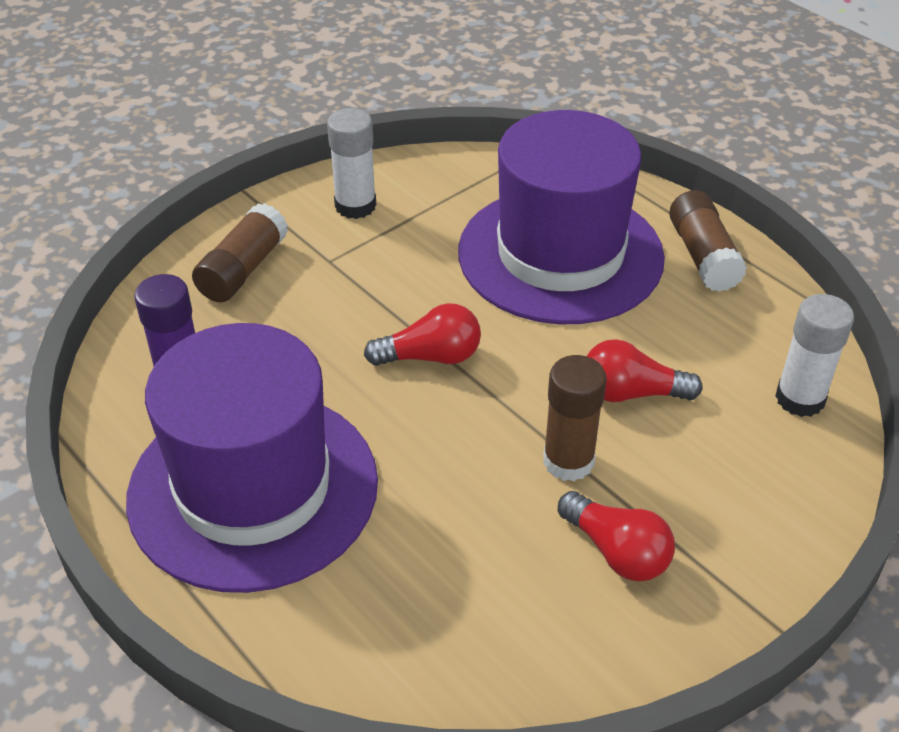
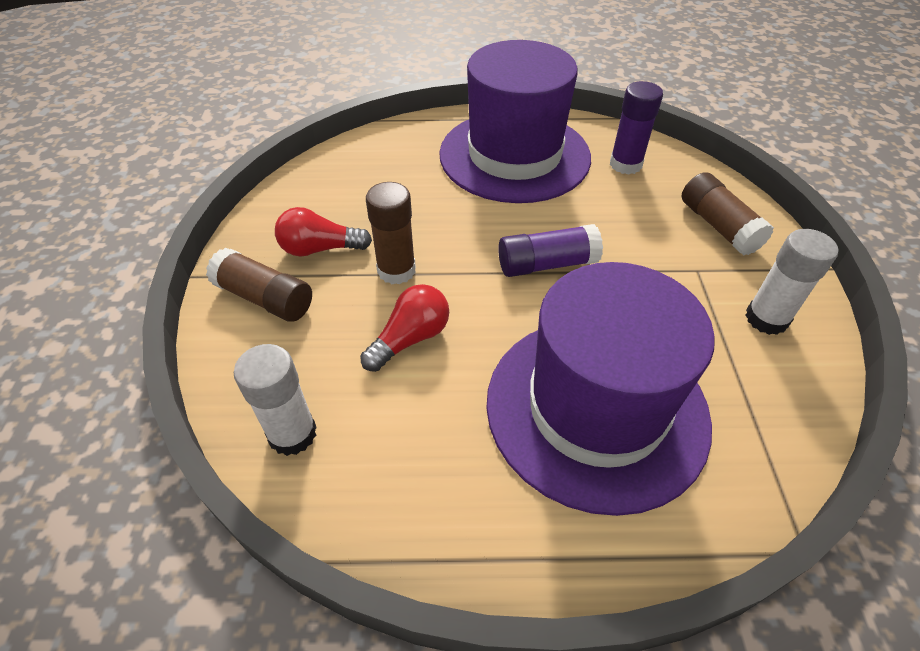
camera: 130 degrees right, 5 degrees up
red light bulb [364,303,481,366] -> purple glue stick [498,224,603,277]
brown glue stick [669,190,747,292] -> brown glue stick moved to [206,248,312,322]

